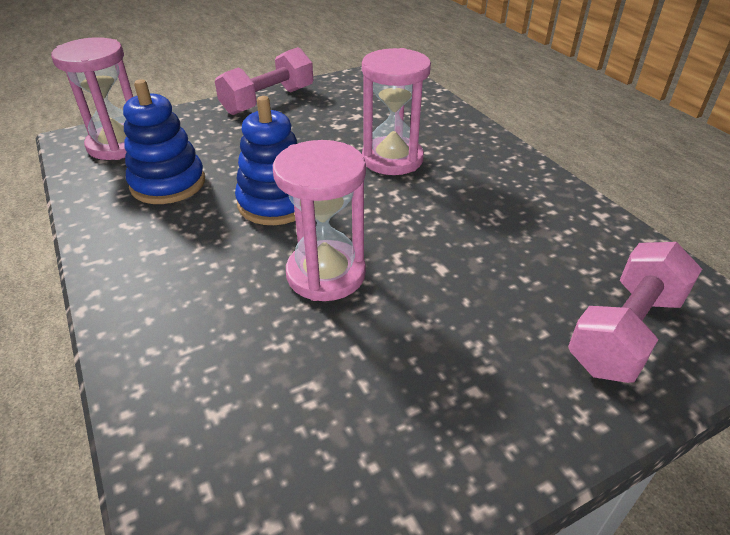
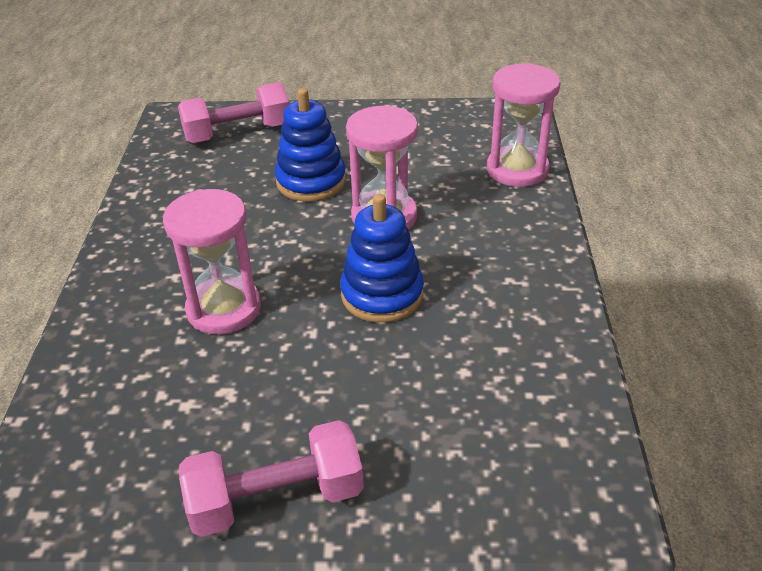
camera: 150 degrees left, 0 degrees up
pink hourglass [51,37,133,160] -> pink hourglass moved to [487,63,560,187]
blue stacking toy [123,79,205,204] -> blue stacking toy moved to [275,88,346,202]

